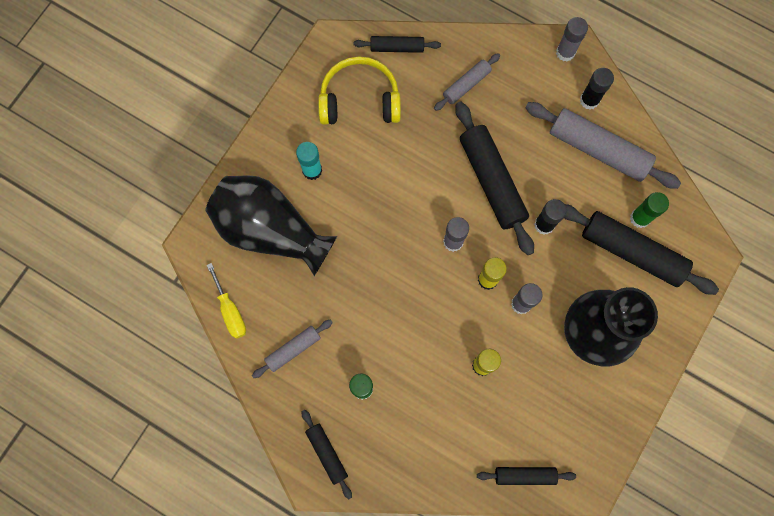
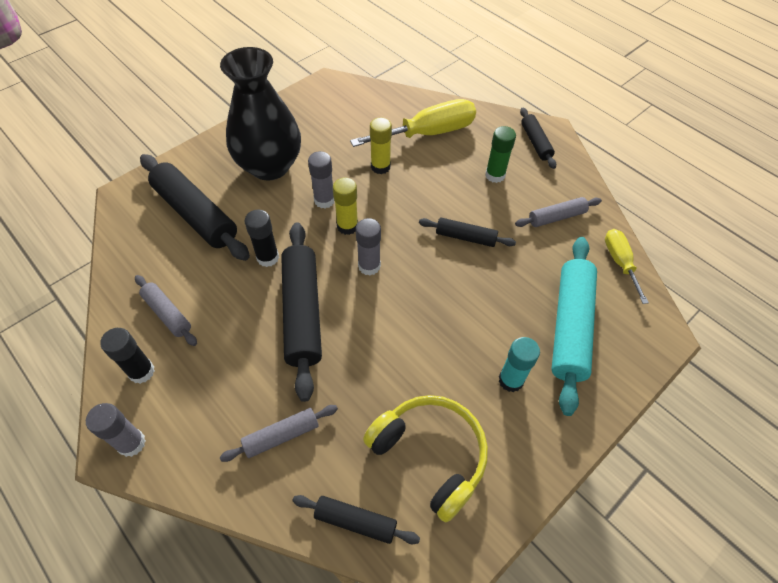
camera: 165 degrees left, 20 degrees down
black vase [205,175,337,276] -> turquoise rolling pin [551,237,597,416]
yellow headphones [318,56,401,125] -> yellow headphones turned 150 degrees counterclockwise [363,395,488,522]
black rolling pin [477,467,576,485] -> black rolling pin moved to [419,218,516,247]
grey rolling pin [525,102,681,189] -> grey rolling pin [135,275,197,346], size x0.53
green glue stick [630,192,669,228] -> none
none -> yellow screwdriver [350,99,476,147]

